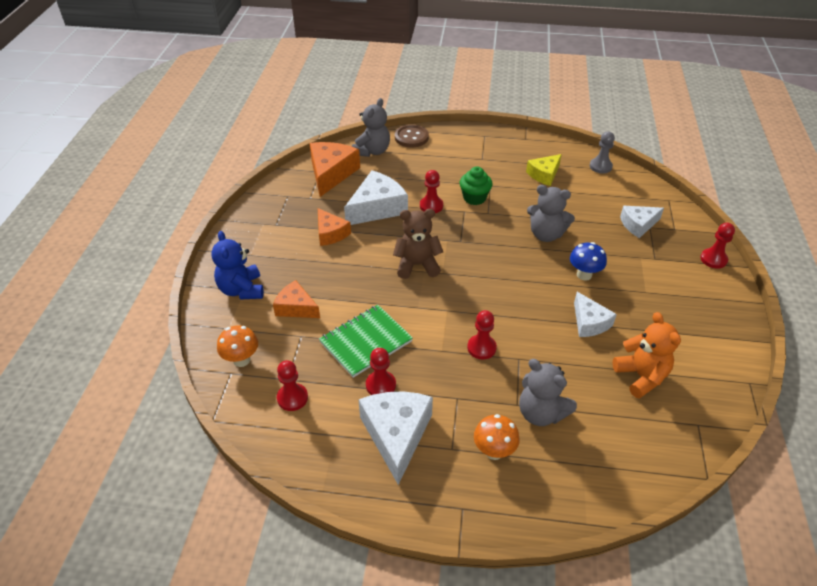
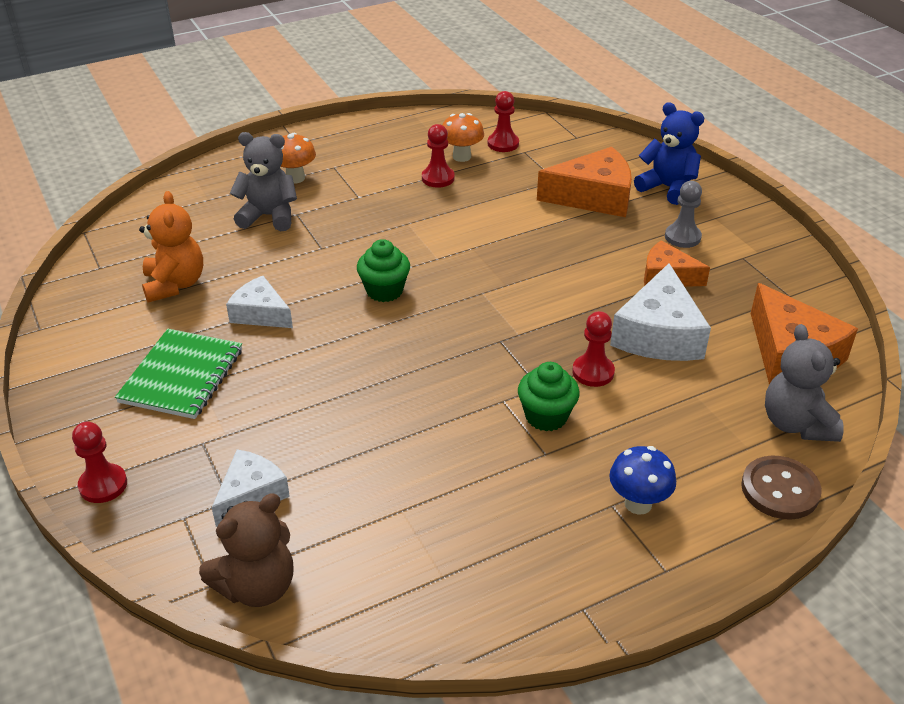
camera: 145 degrees right, 5 degrees down
orange mushroom [217,325,258,367] -> orange mushroom moved to [442,113,484,162]
orange cheese [273,280,320,318] -> orange cheese [537,147,632,217], size x1.62
green notebook [319,305,413,378] -> green notebook moved to [115,329,242,419]
white cheese [359,391,433,485] -> none
brown teddy bear [393,209,443,279] -> brown teddy bear moved to [199,493,294,607]
red pawn [467,310,497,359] -> none
yellow cheese [526,154,562,186] -> none
grey teddy bear [527,185,575,242] -> none
blue mushroom [570,242,607,281] -> blue mushroom moved to [609,446,676,515]
grey pawn [590,132,615,173] -> grey pawn moved to [665,181,702,248]
orange teddy bear [613,312,681,399] -> orange teddy bear turned 135 degrees counterclockwise [139,191,203,303]
none -> green cupcake [357,239,410,302]

